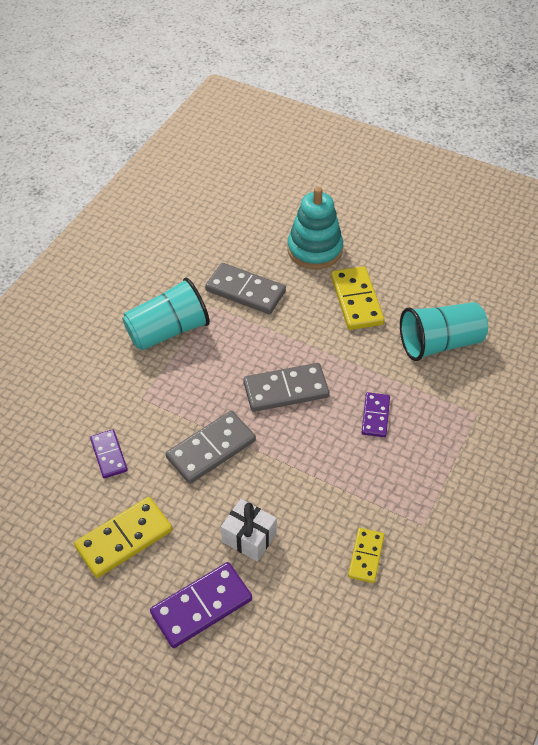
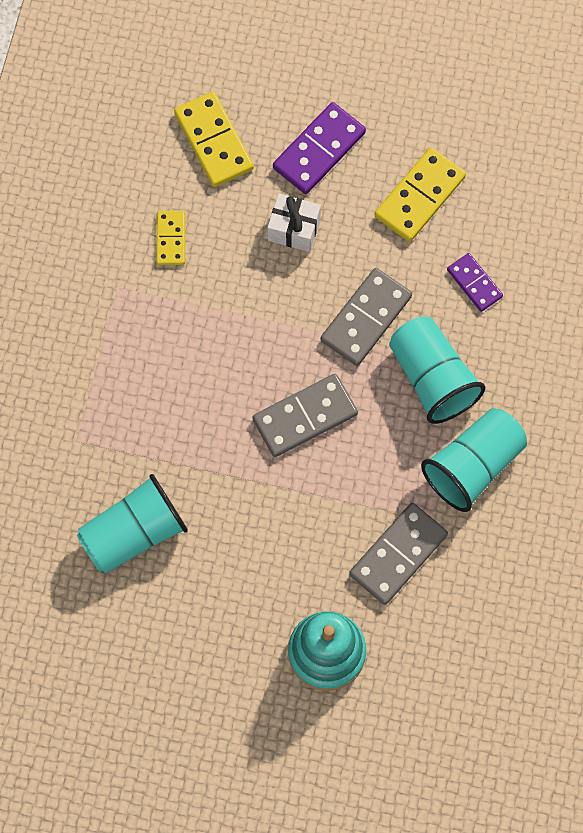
camera: 165 degrees right, 20 degrees up
grey domino [205,263,286,314] -> grey domino turned 60 degrees counterclockwise [349,503,448,605]
yellow domino [331,266,385,330] -> yellow domino moved to [174,91,254,187]
purple domino [361,392,390,437] -> none
none -> turquoise cup [389,316,485,424]

